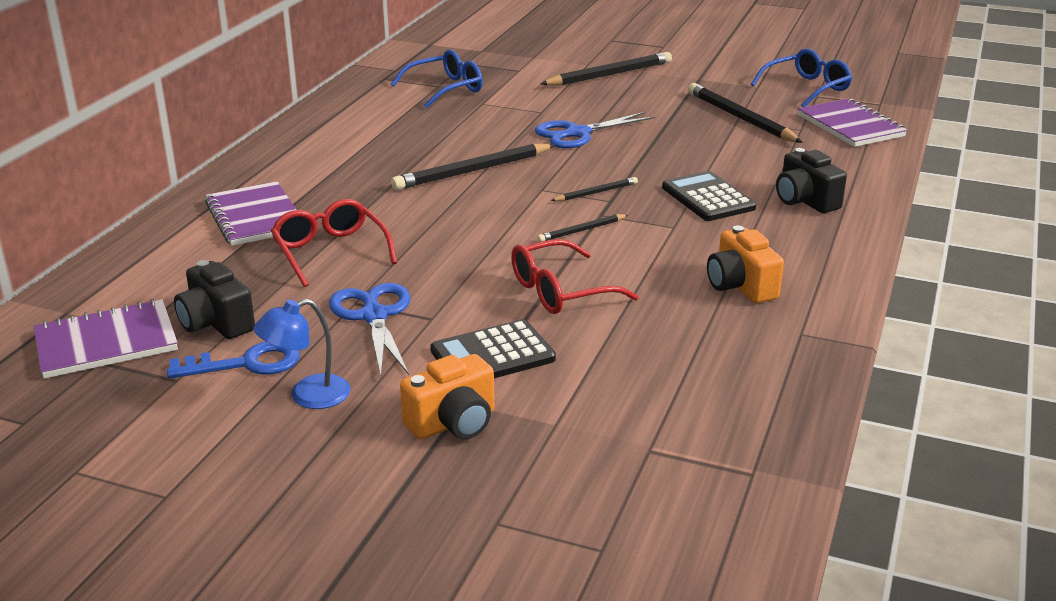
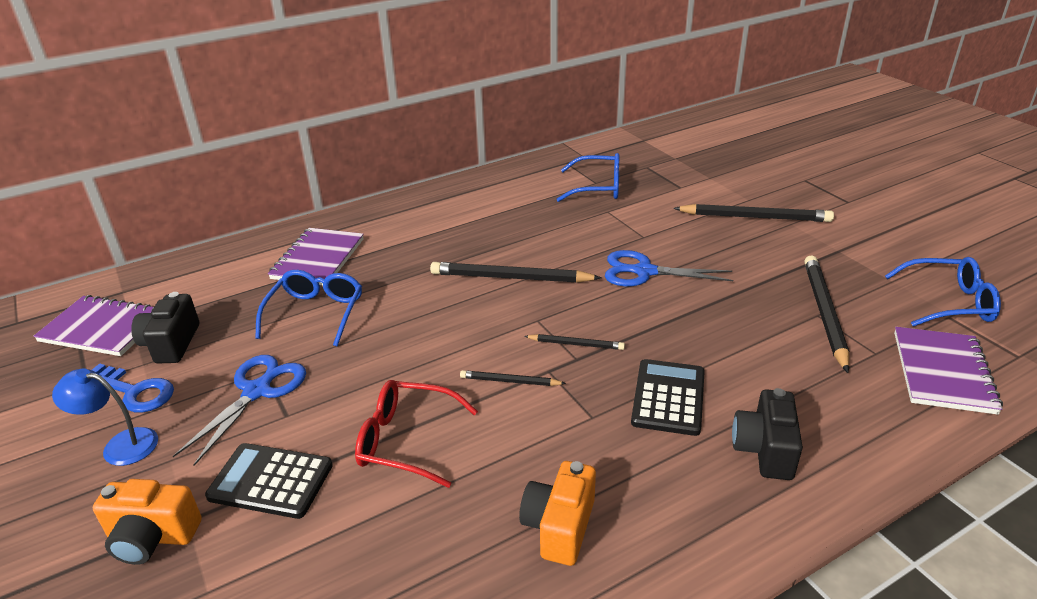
camera: 40 degrees right, 5 degrees up
red glasses [271,199,397,287] -> blue glasses [255,270,362,347]

